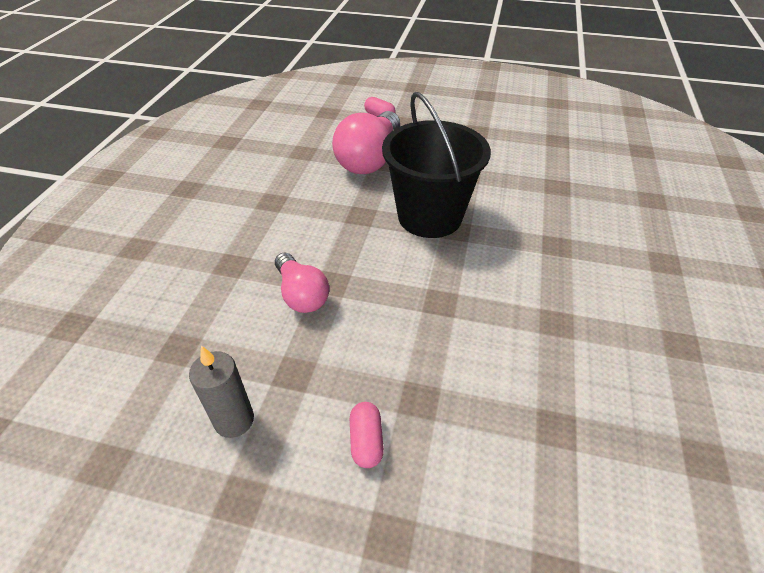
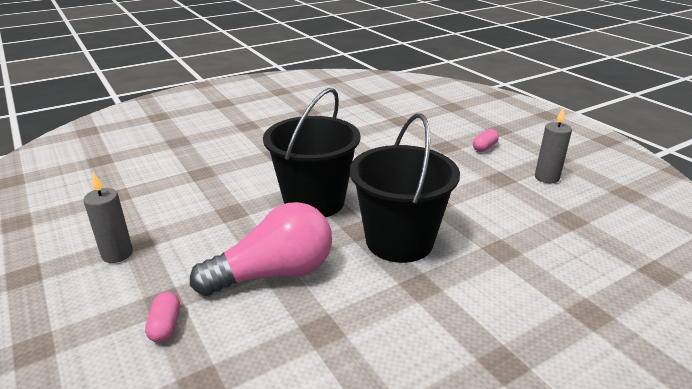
camera: 135 degrees left, 15 degrees down
pink light bulb [275,252,329,313] -> none
none -> grey candle [83,172,133,263]
none -> black bucket [350,113,460,263]

